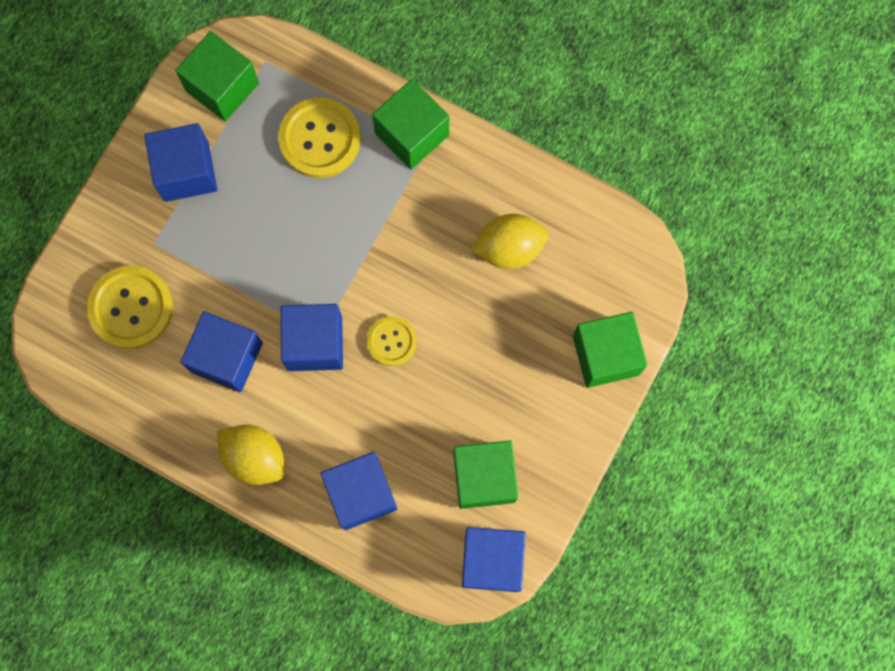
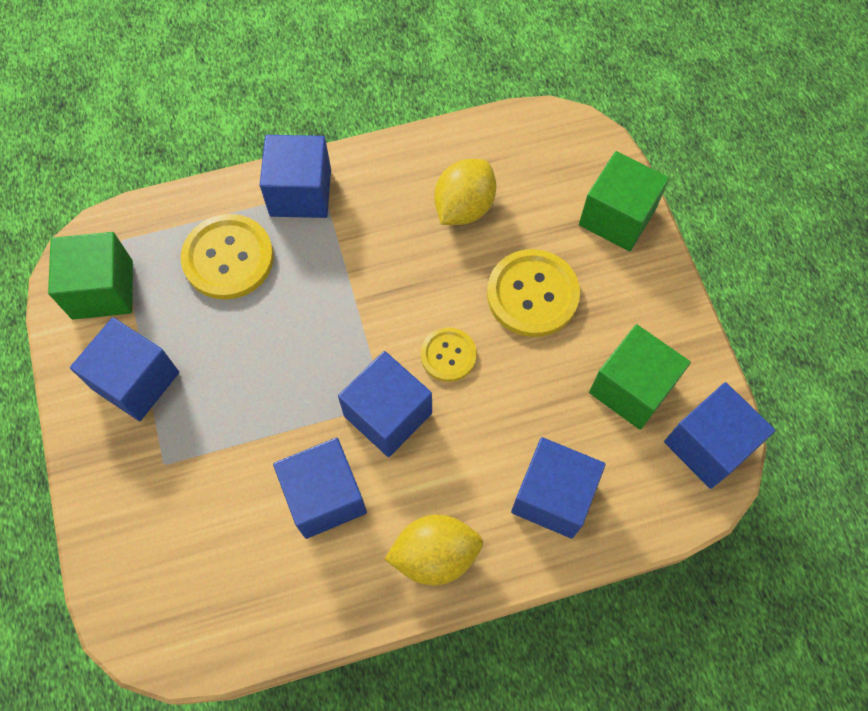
camera: 45 degrees left, 10 degrees down
yellow button [87,265,173,349] -> yellow button moved to [487,249,580,337]
green cube [372,79,449,169] -> blue cube [260,135,331,218]

